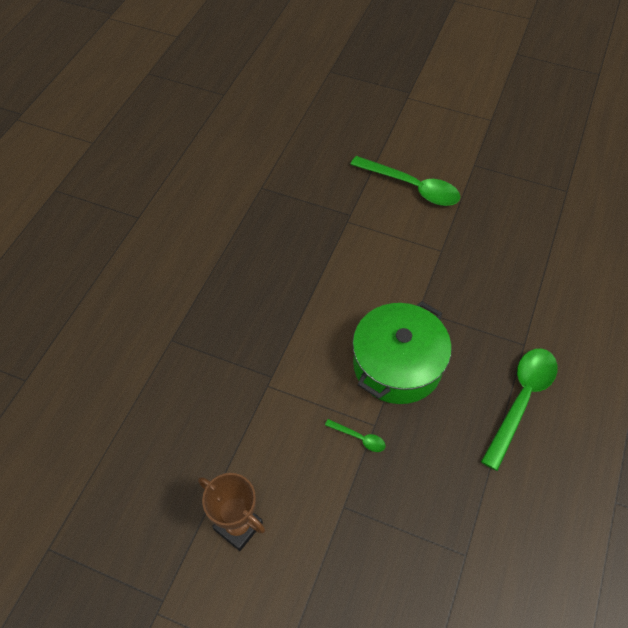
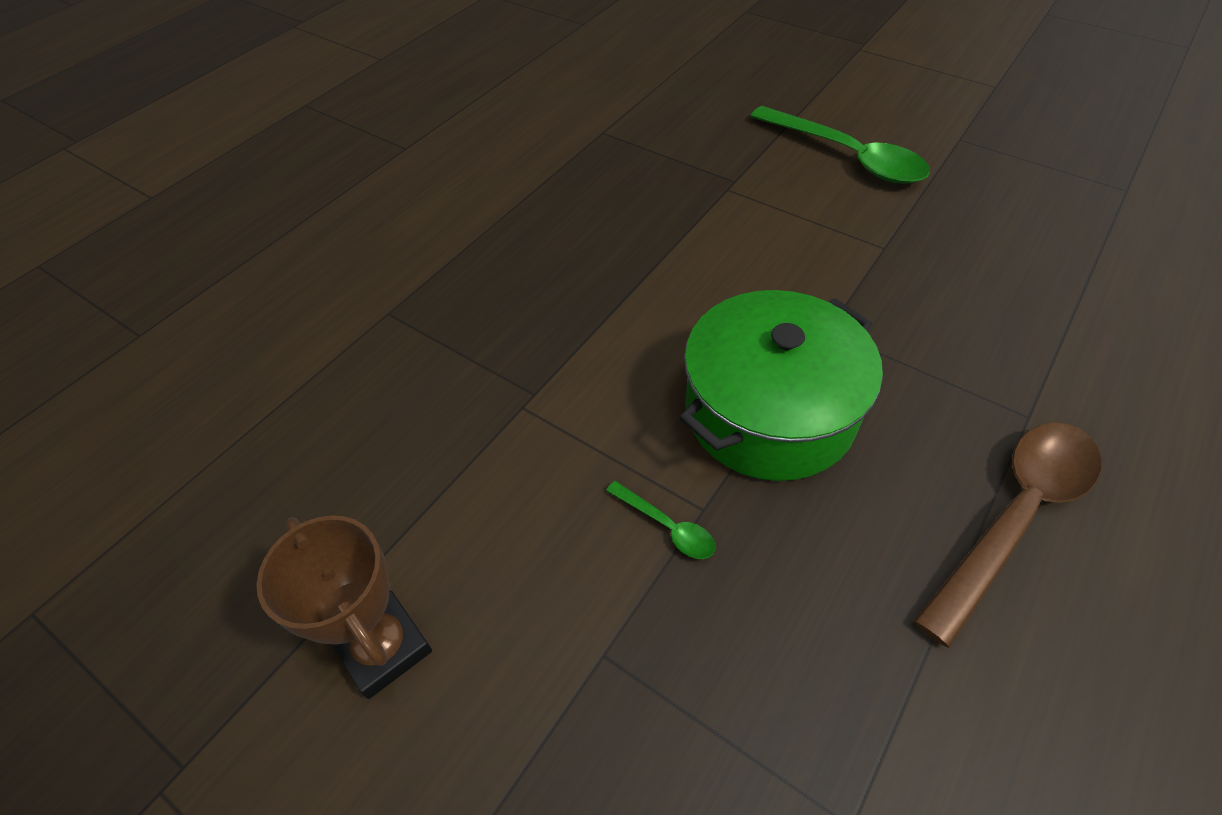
camera: 15 degrees right, 5 degrees down
green spoon [481,348,557,471] -> brown spoon [914,423,1102,648]

